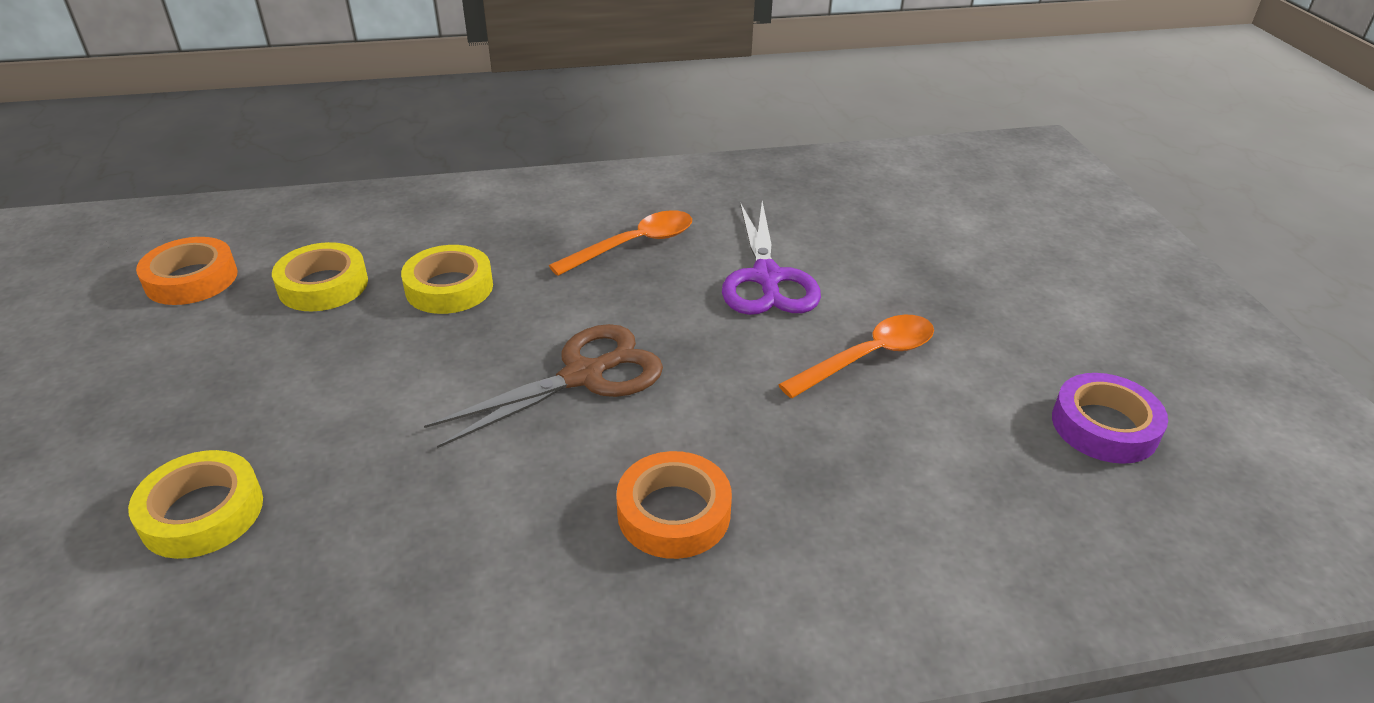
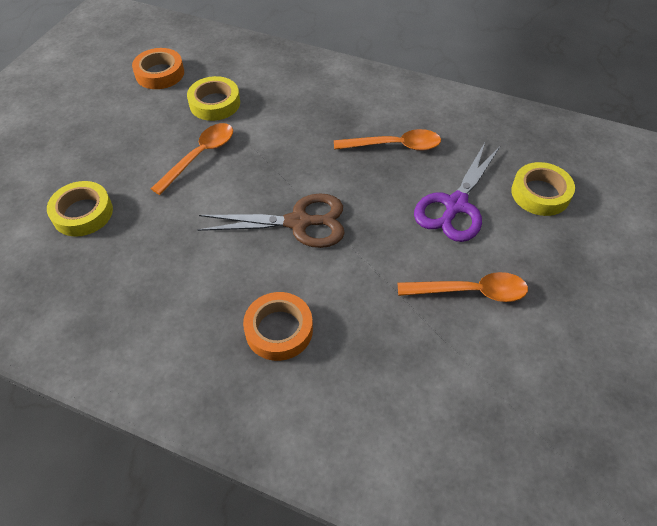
camera: 35 degrees right, 15 degrees up
yellow tape [401,245,493,314] -> yellow tape moved to [511,162,575,216]
purple tape [1052,373,1168,464] -> none
none -> orange spoon [151,123,233,195]

